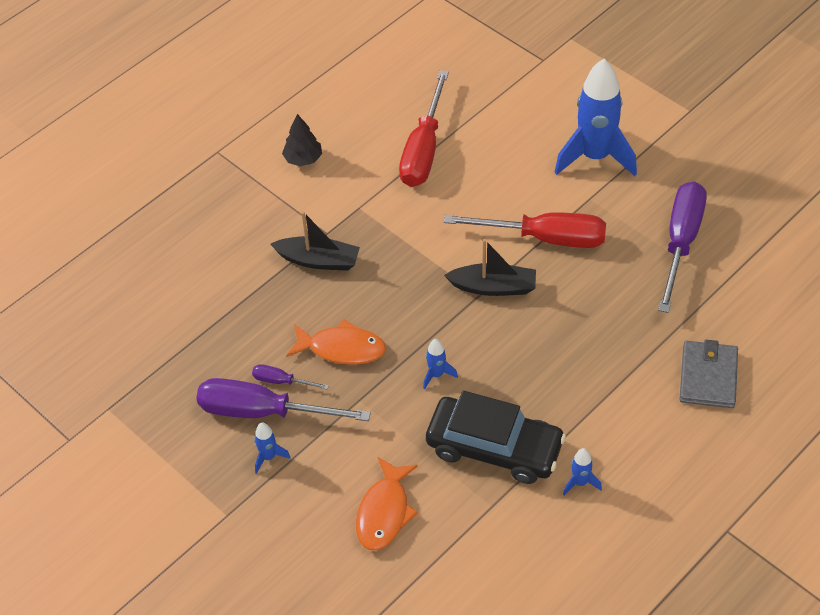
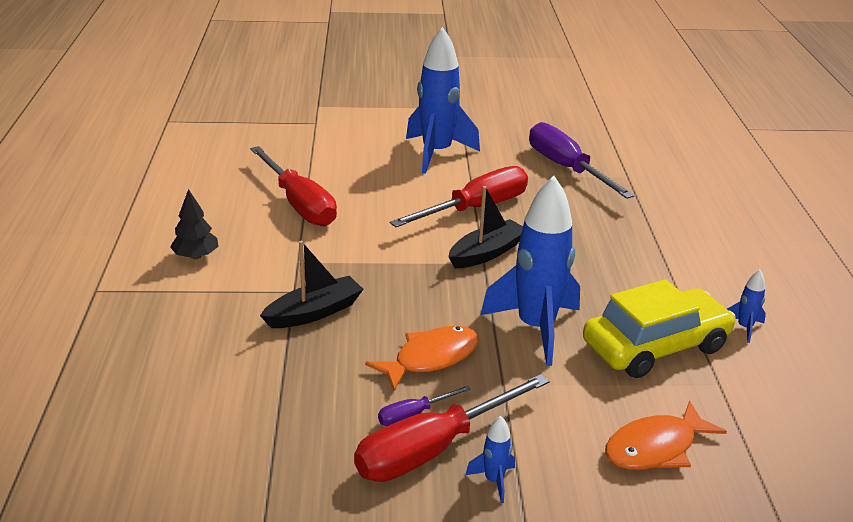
camera: 50 degrees left, 20 degrees down
purple screwdriver [196,378,371,421] -> red screwdriver [354,374,549,482]
orange fish [356,457,418,550] -> orange fish turned 90 degrees clockwise [605,401,727,470]
blue rocket [423,339,458,389] -> blue rocket [480,176,580,366], size x2.41
black car [426,391,566,484] -> yellow car [583,279,736,378]
grey wallet [679,340,738,408] -> none

